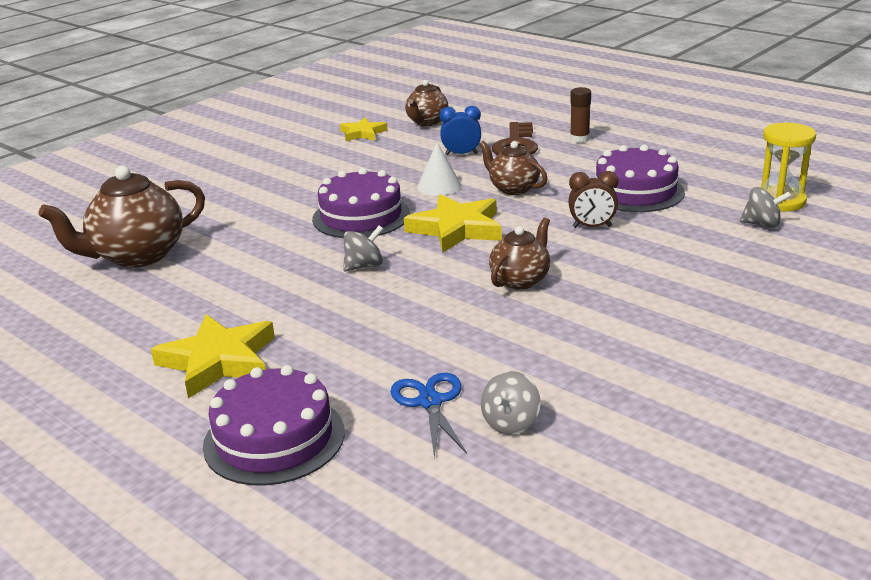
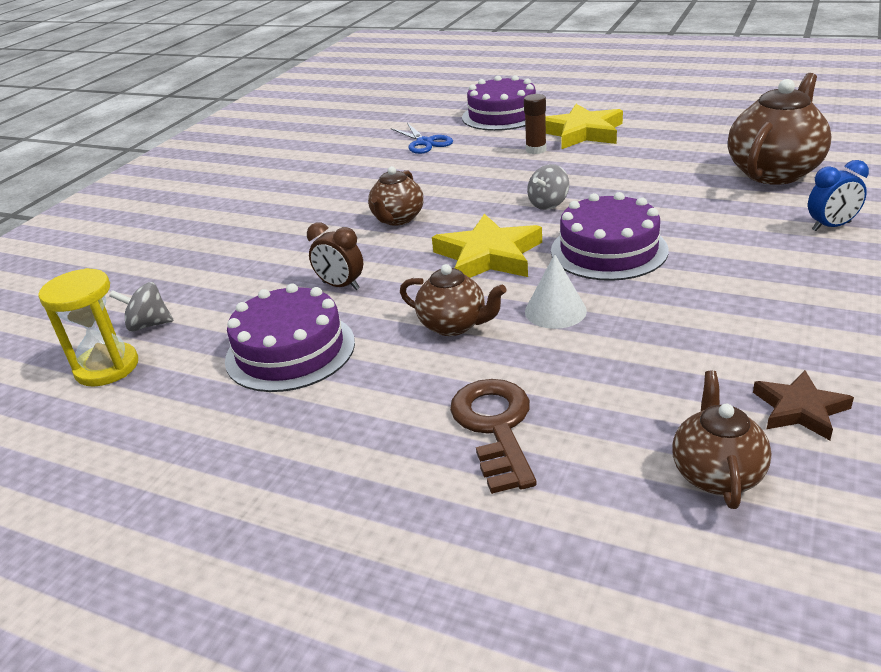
camera: 165 degrees right, 5 degrees up
yellow star [340,117,388,141] -> brown star [753,370,854,440]
blue clock [440,106,481,156] -> blue clock moved to [808,160,869,231]
grey spinning top [481,371,541,435] -> none
brown clock [568,171,618,228] -> brown clock turned 135 degrees counterclockwise [307,223,363,290]
brown glue stick [570,87,591,143] -> brown glue stick moved to [524,94,546,154]

